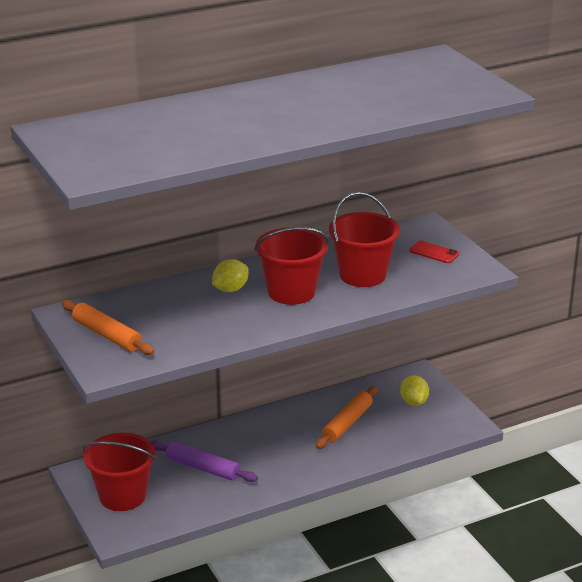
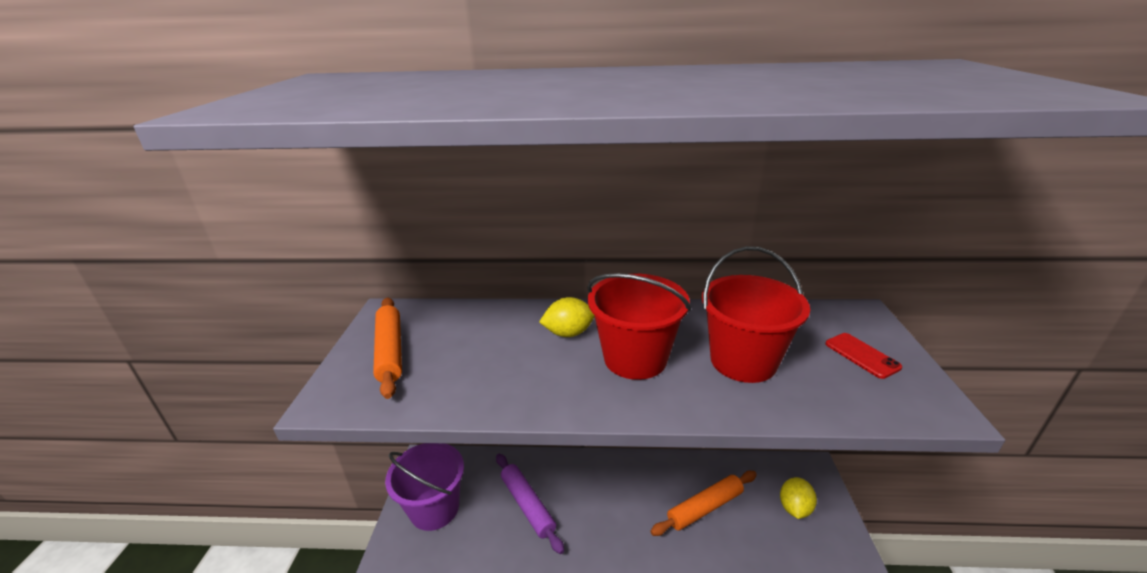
camera: 30 degrees right, 0 degrees up
red bucket [83,433,156,511] -> purple bucket [385,443,464,531]

